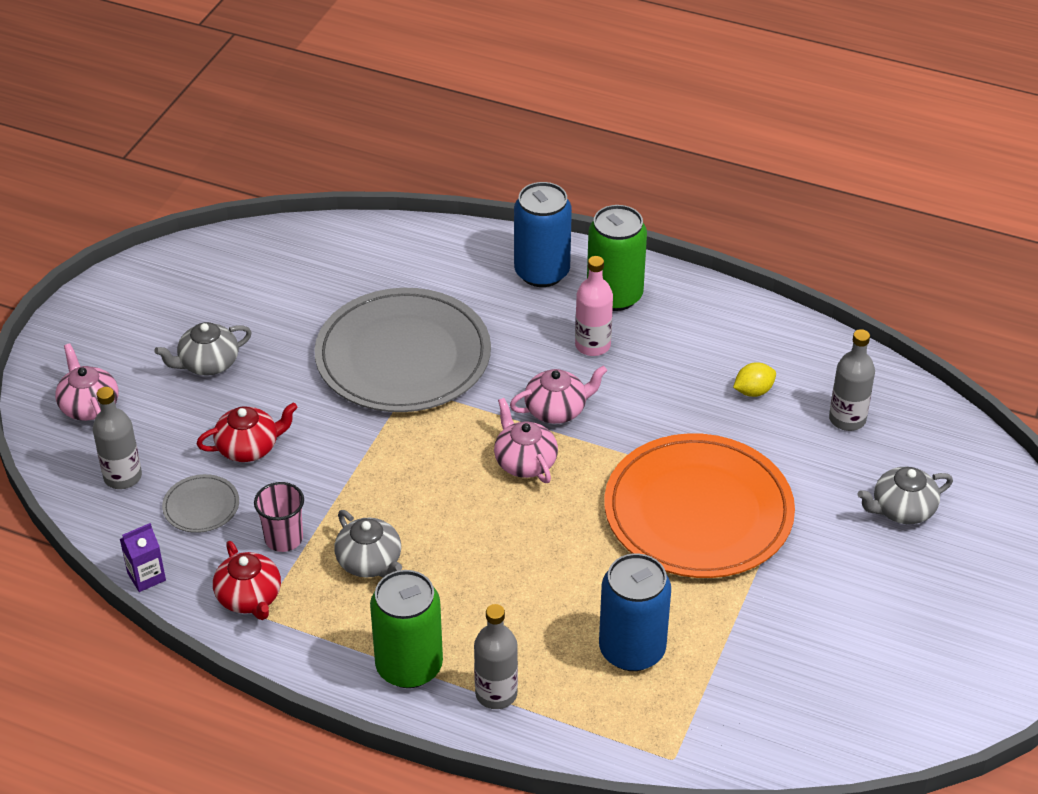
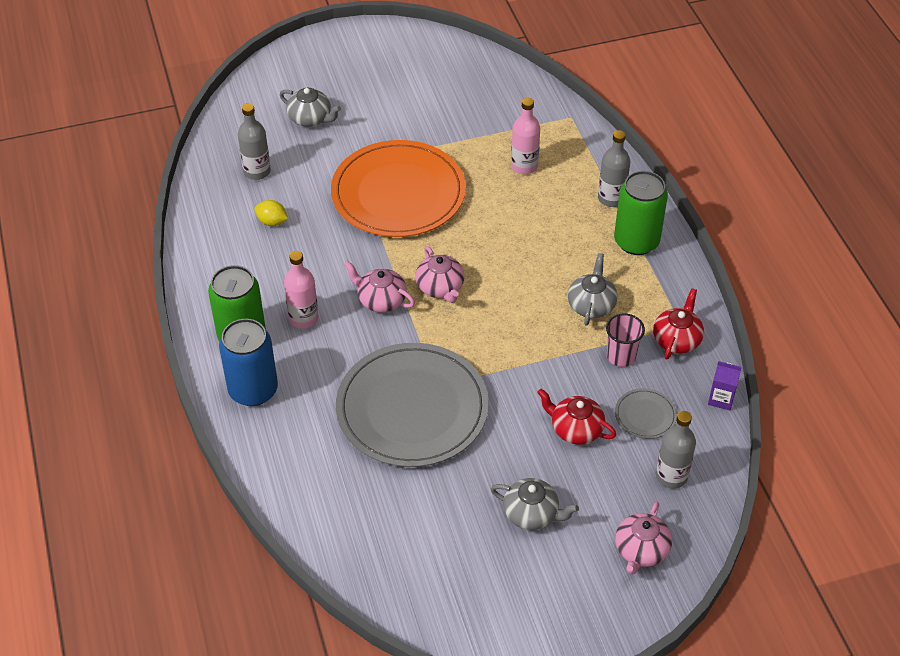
camera: 130 degrees left, 5 degrees up
pink teapot [494,398,558,483] -> pink teapot turned 45 degrees counterclockwise [415,246,465,303]
blue can [599,554,671,671] -> pink bottle [511,98,540,174]

